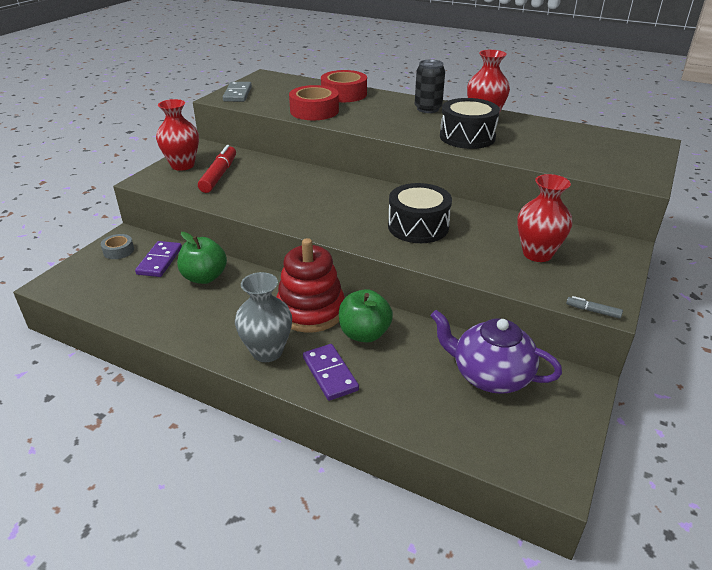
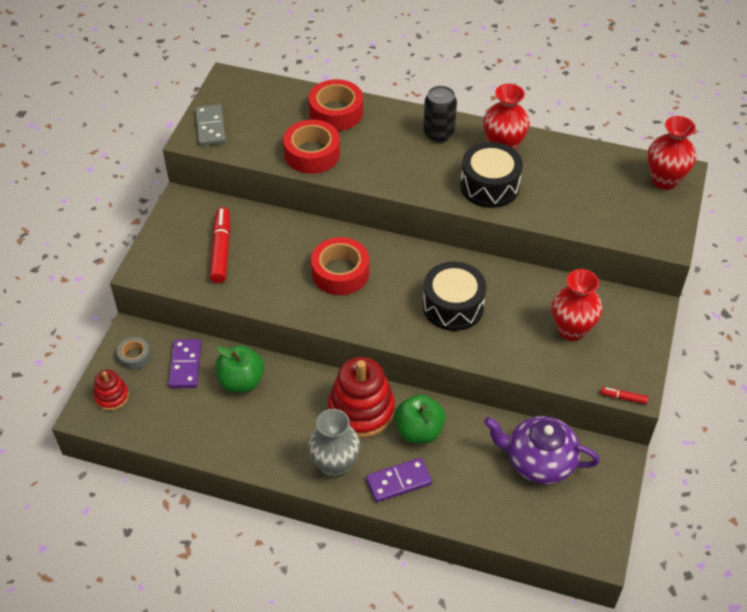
camera: 10 degrees left, 15 degrees up
red vase [156,99,199,171] -> red vase moved to [648,116,696,190]
purple domino [303,344,359,401] -> purple domino turned 75 degrees counterclockwise [366,458,432,502]
grey marker [566,296,623,319] -> red marker [600,387,648,404]
none -> red stacking toy [93,370,129,411]
none -> red tape [311,237,369,295]

